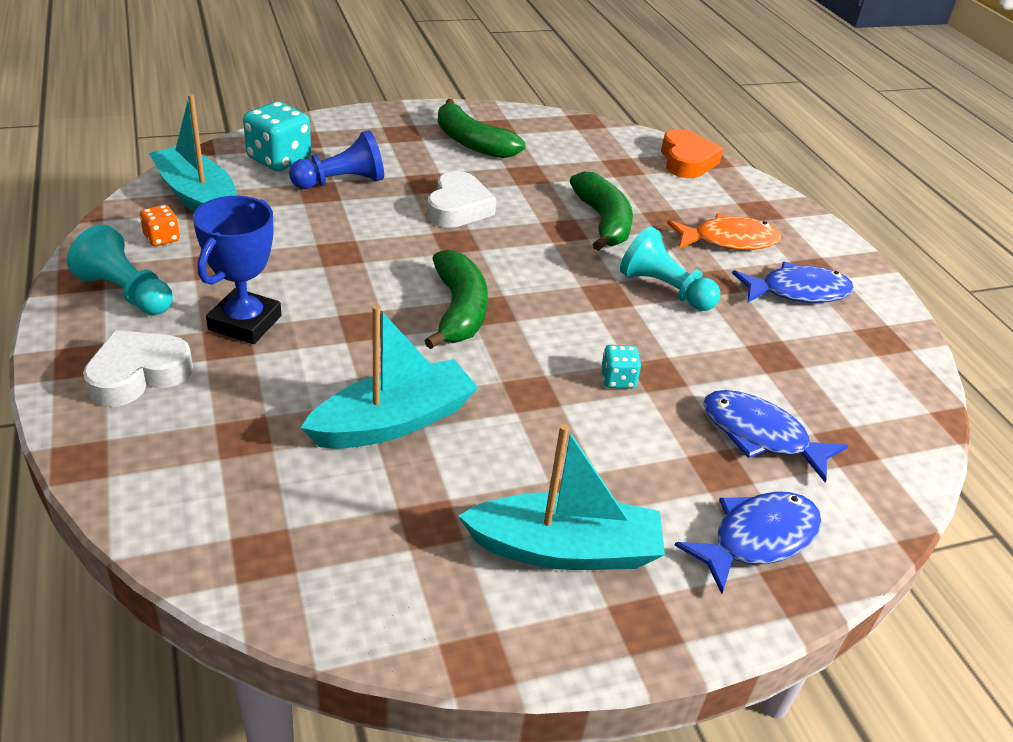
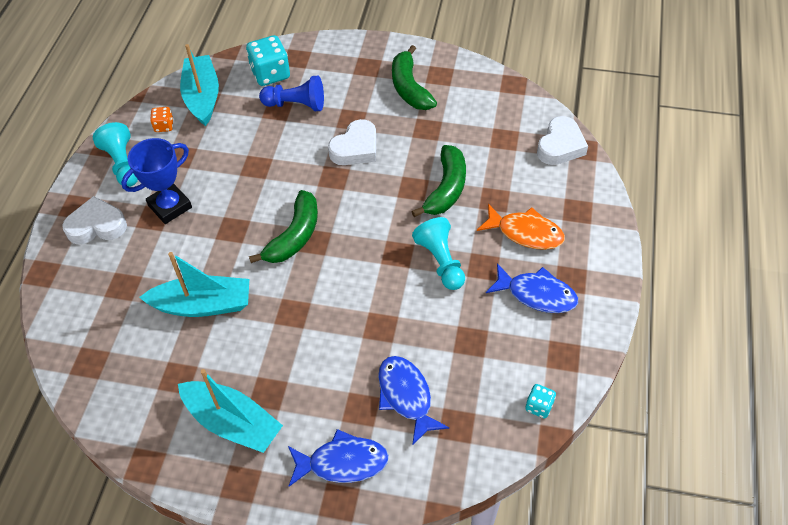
camera: 35 degrees right, 15 degrees up
turquoise dice [601,345,641,389] -> turquoise dice moved to [525,384,556,419]
orange heart [661,129,723,178] -> white heart [537,116,588,165]

